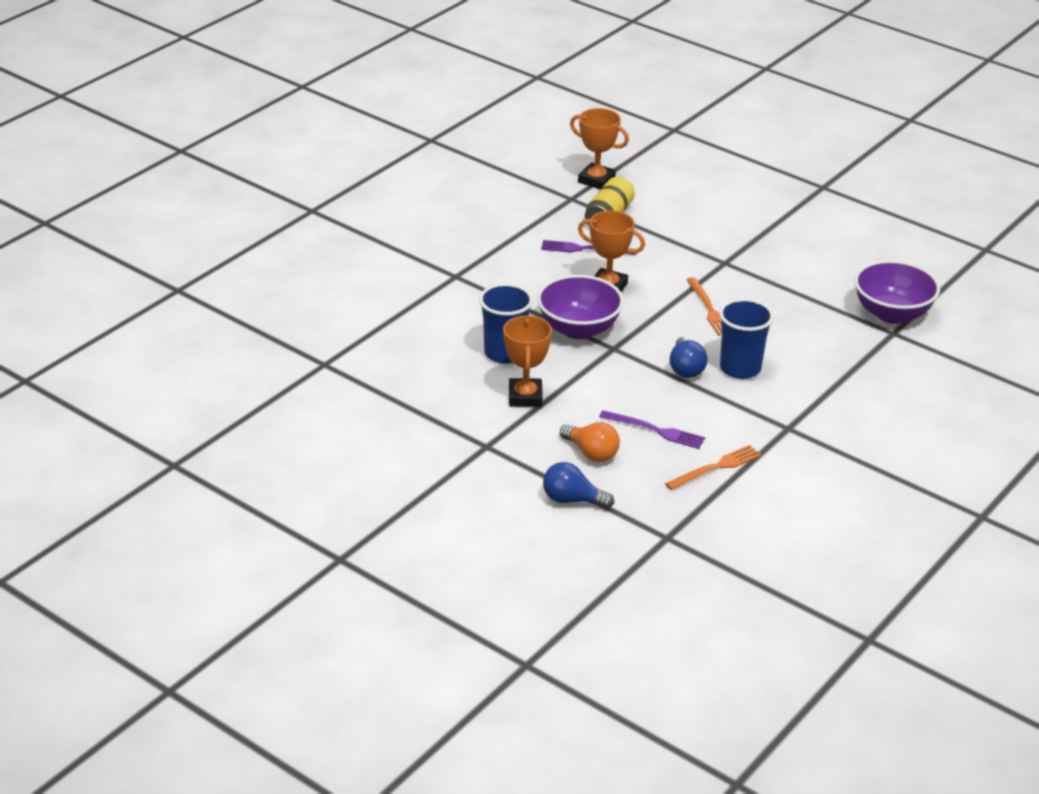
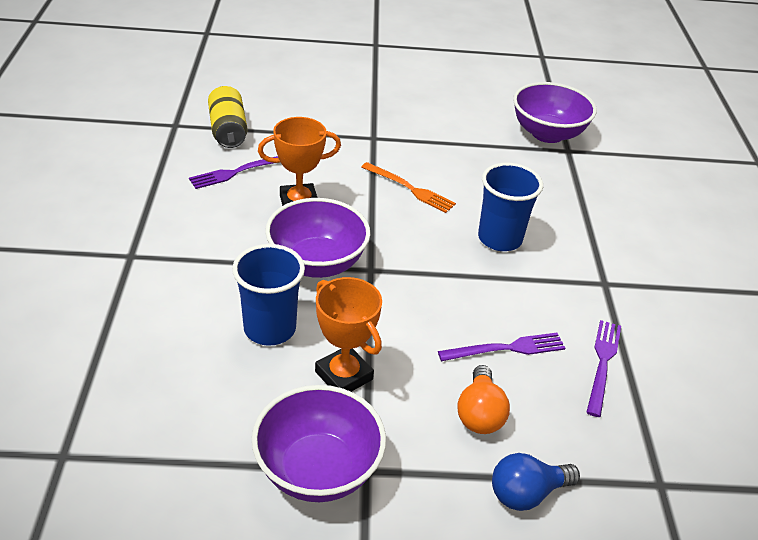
camera: 40 degrees left, 5 degrees up
orange light bulb [560,422,620,462] -> orange light bulb turned 90 degrees clockwise [457,365,510,434]
orange trophy [570,108,629,190] -> none
orange fork [665,445,761,490] -> purple fork [586,320,621,417]
blue light bulb [670,337,708,378] -> none
none -> purple bowl [252,385,386,502]

